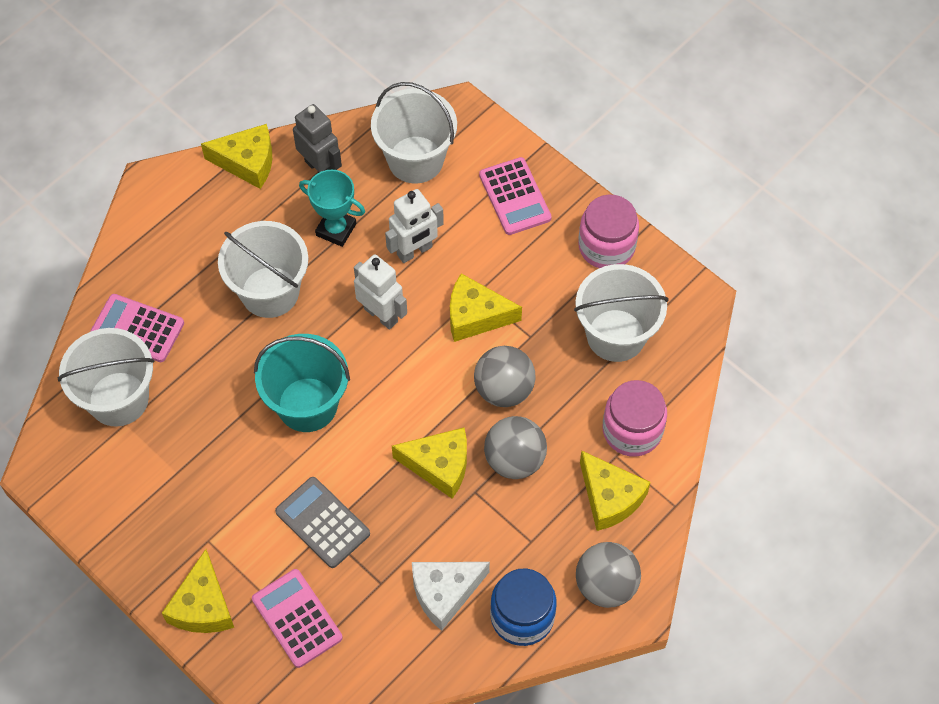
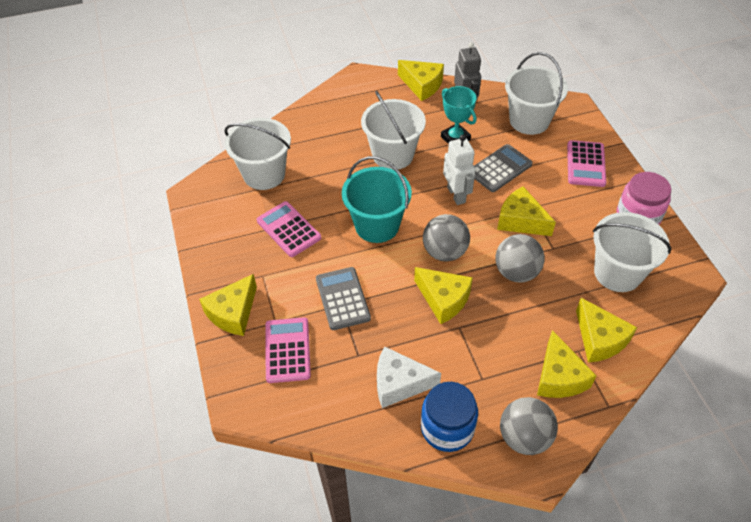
camera: 30 degrees right, 10 degrees down
pink calculator [90,294,184,362] -> pink calculator moved to [257,201,321,257]
white robot [385,189,444,263] -> grey calculator [474,144,533,192]
grey ball [484,416,547,479] -> grey ball moved to [423,214,470,262]
pink jar [603,380,667,457] -> yellow cheese [576,298,637,362]

